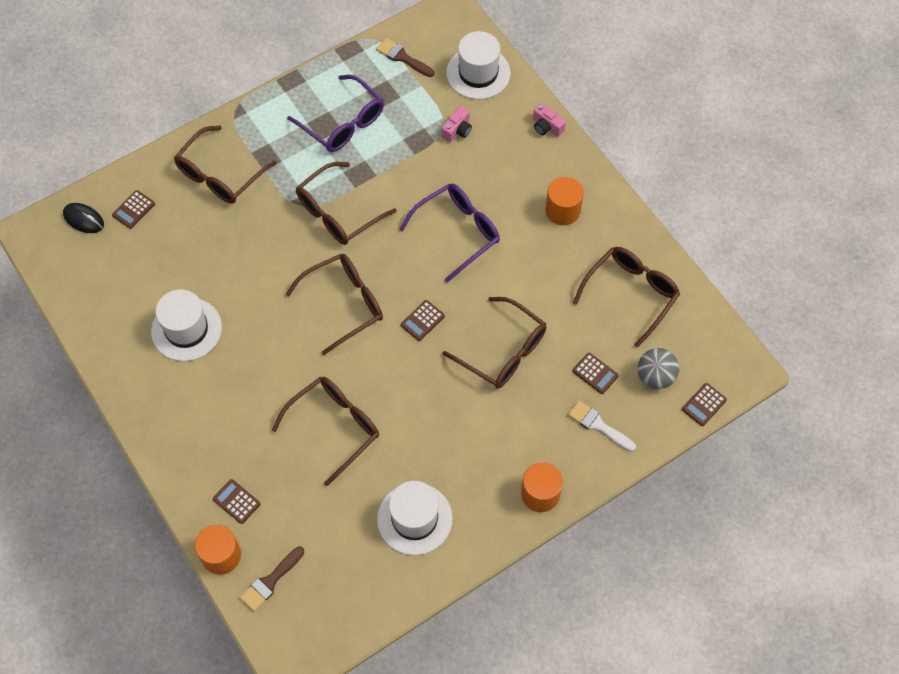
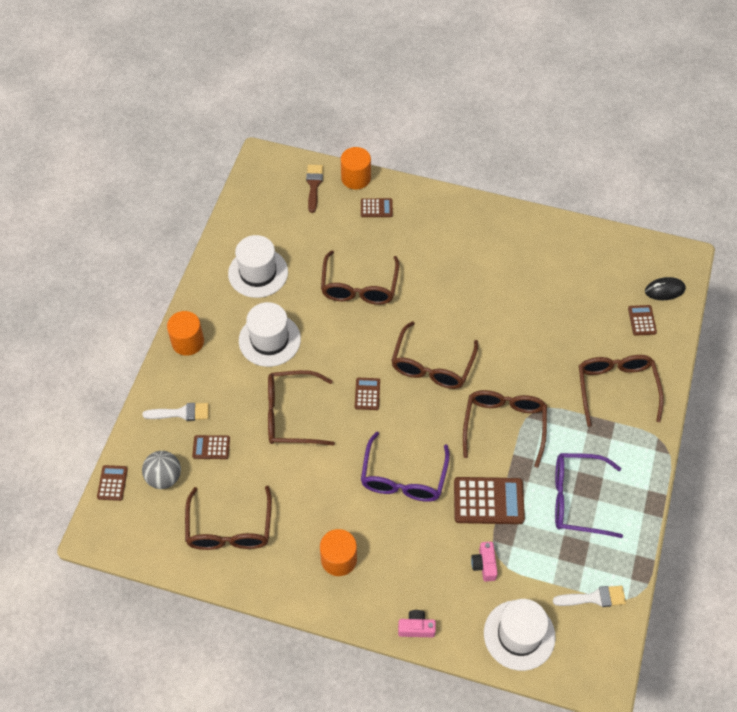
camera: 140 degrees right, 5 degrees down
white hat [151,289,222,361] -> white hat moved to [239,302,301,367]
brown brush [376,38,435,77] -> white brush [553,586,626,607]
none -> brown calculator [454,477,525,524]

